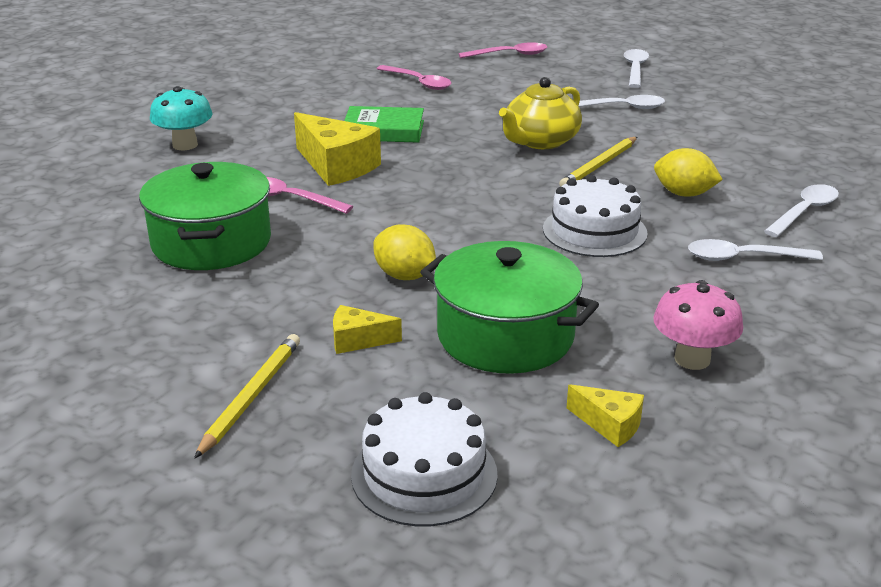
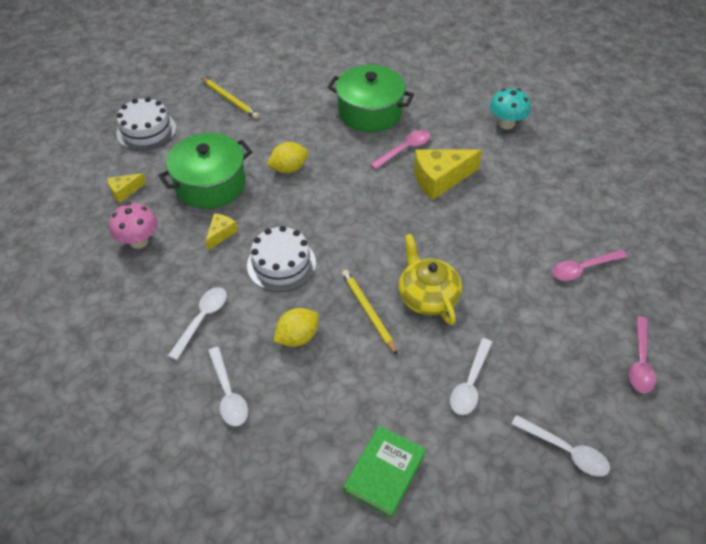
camera: 115 degrees right, 20 degrees up
yellow cheese [333,305,402,354] -> yellow cheese moved to [206,213,238,250]
green book [344,106,424,143] -> green book moved to [343,425,426,518]

